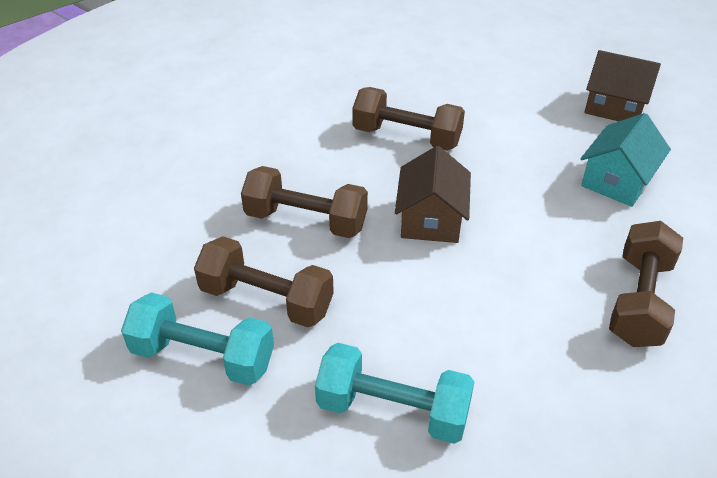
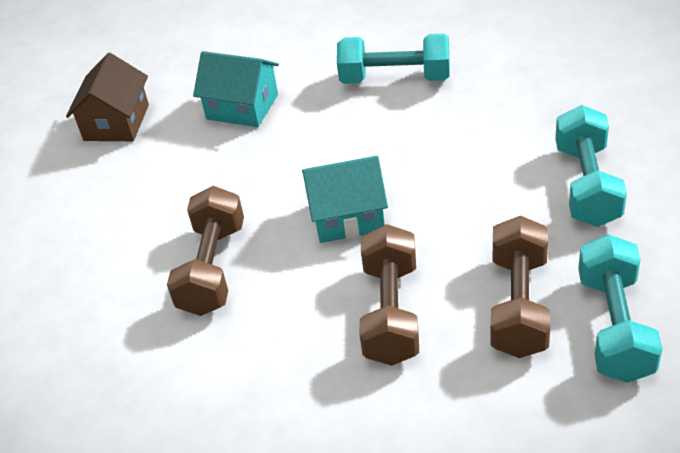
camera: 100 degrees left, 0 degrees up
brown house [395,146,471,243] -> turquoise house [302,156,388,243]
brown dumbbell [609,221,683,347] -> turquoise dumbbell [337,34,450,84]

